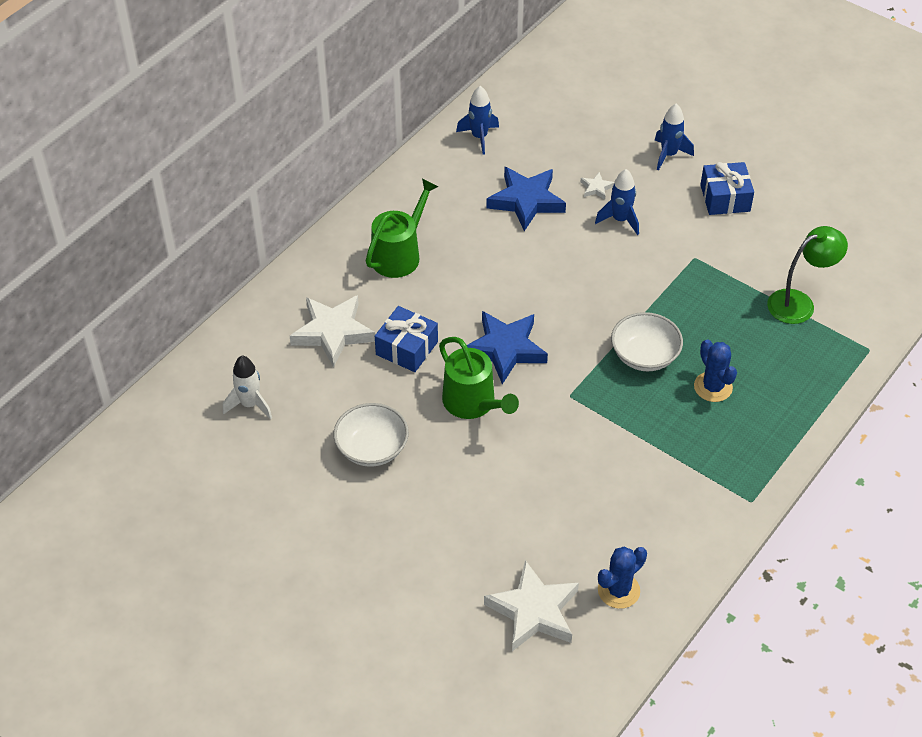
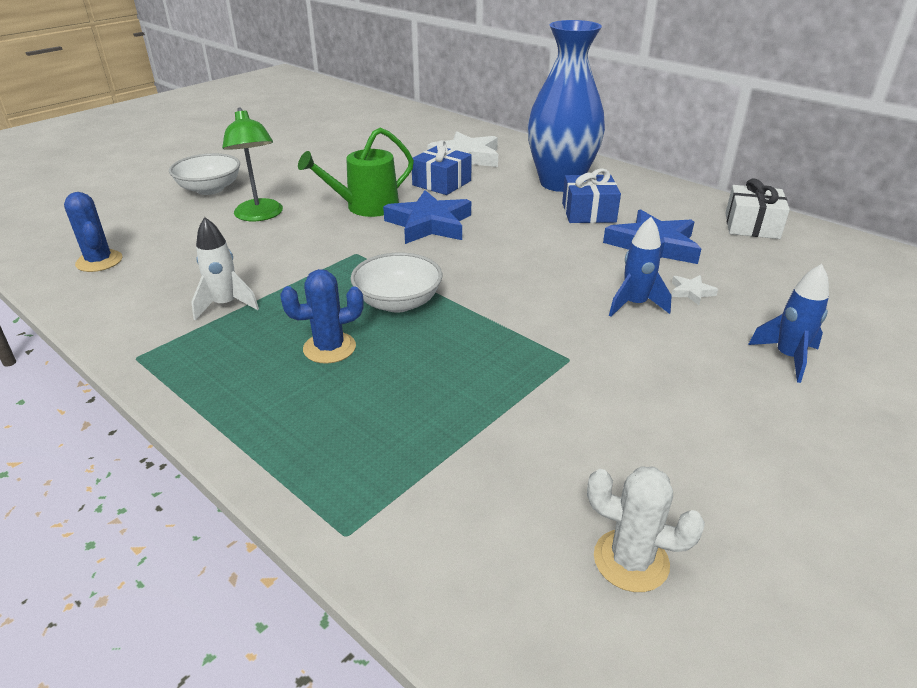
camera: 95 degrees right, 15 degrees down
white rocket [223,355,272,419] -> white rocket moved to [191,217,259,320]
white bowl [334,403,409,467] -> white bowl moved to [169,153,240,195]
green watering can [366,179,439,278] -> blue vase [528,20,605,192]
blue rocket [456,86,499,155] -> white gift [726,178,790,239]
white star [484,560,579,651] -> none
blue gift [700,162,754,215] -> blue gift moved to [562,168,621,223]
green lamp [767,226,848,324] -> green lamp moved to [222,107,283,221]
none -> white cactus [587,467,705,592]

